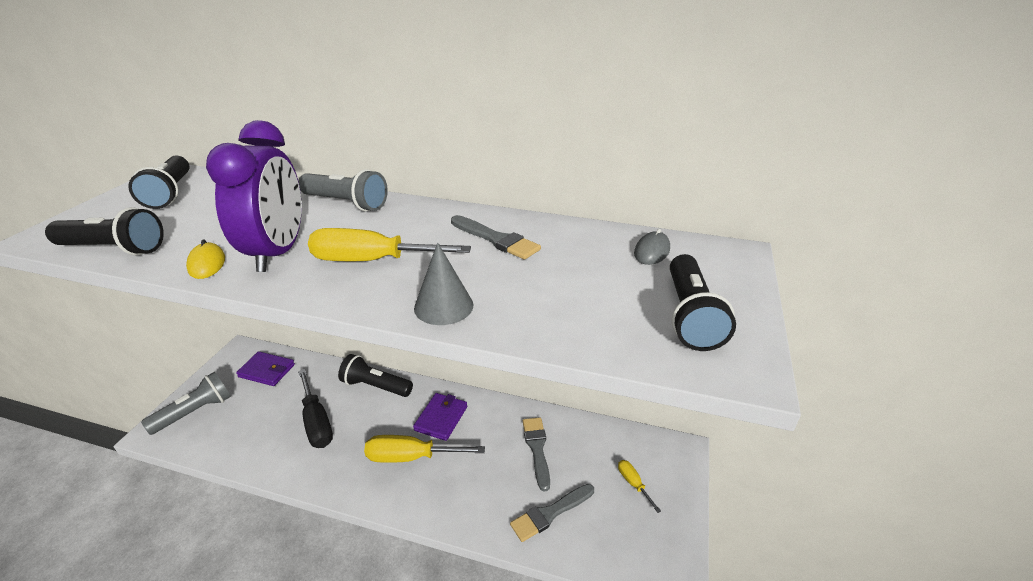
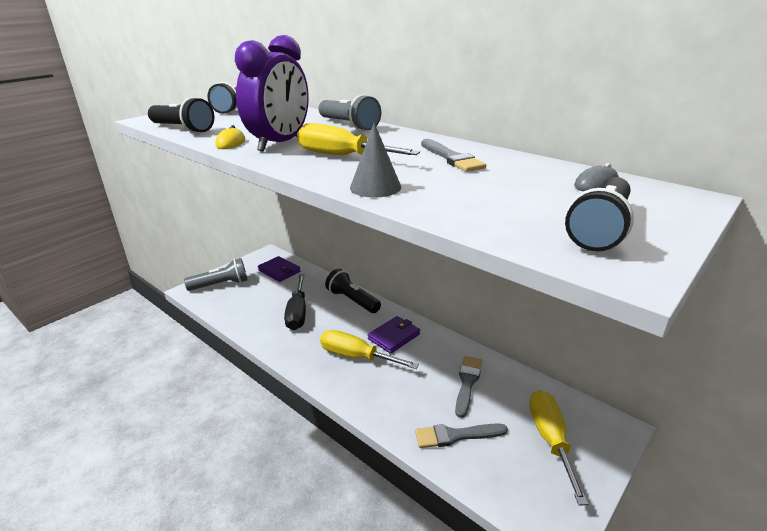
camera: 25 degrees right, 5 degrees down
yellow screwdriver [618,460,661,513] -> yellow screwdriver [529,390,588,505], size x1.98

